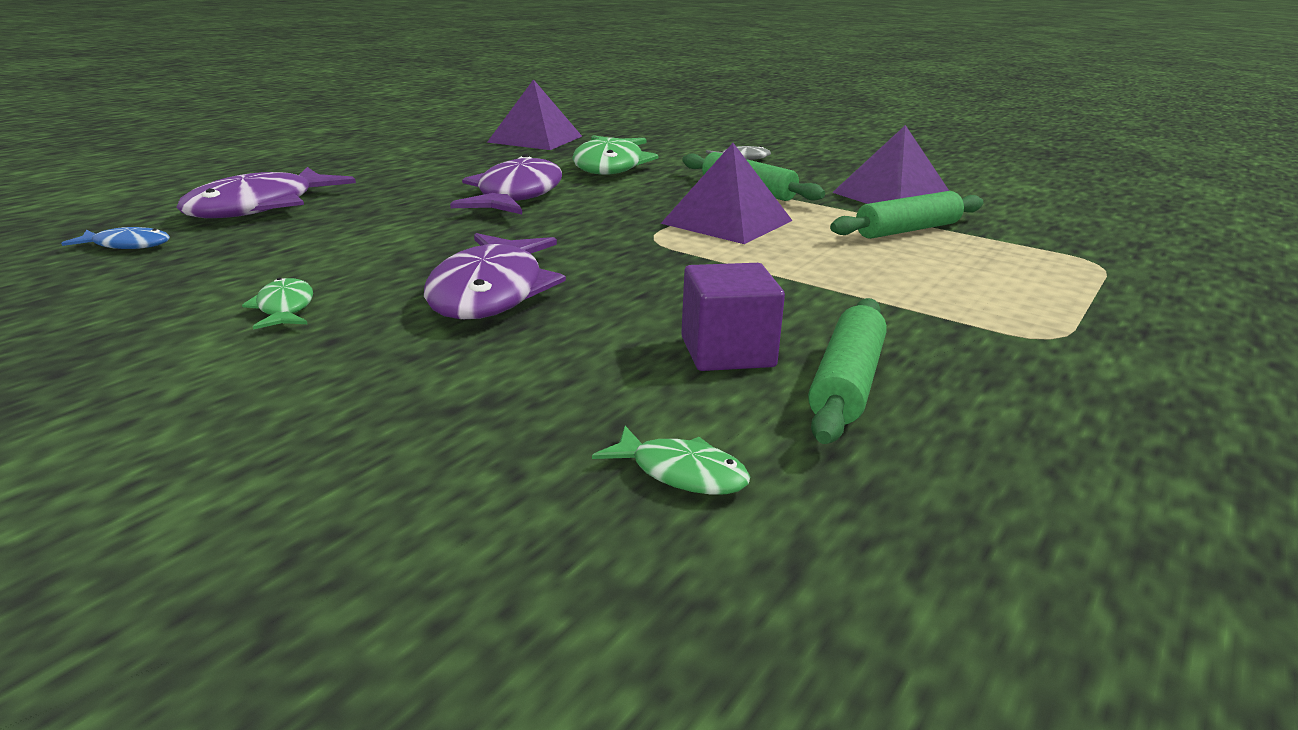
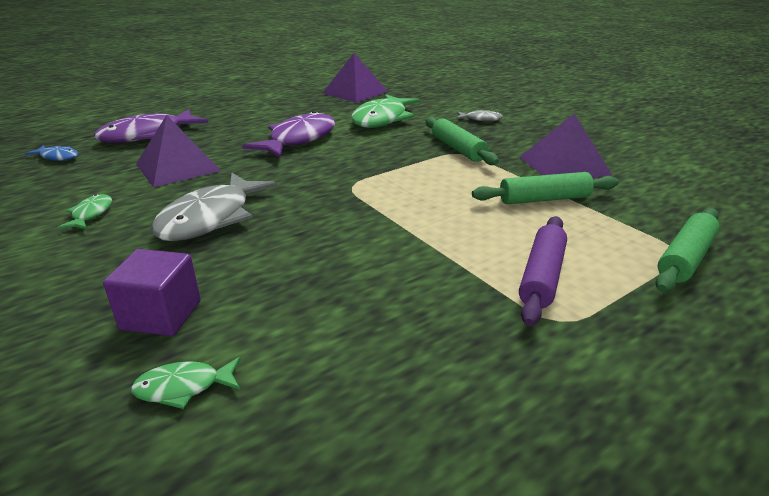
camera: 20 degrees right, 5 degrees up
purple fish [424,233,566,319] -> grey fish [151,173,277,241]
green fish [592,426,750,495] -> green fish turned 120 degrees clockwise [131,357,240,409]
purple pyramid [660,143,793,244] -> purple pyramid moved to [136,115,221,187]
purple cube [681,263,785,371] -> purple cube moved to [103,249,201,336]
green rolling pin [808,298,887,444] -> green rolling pin moved to [655,208,720,292]
none -> purple rolling pin [519,216,567,326]

